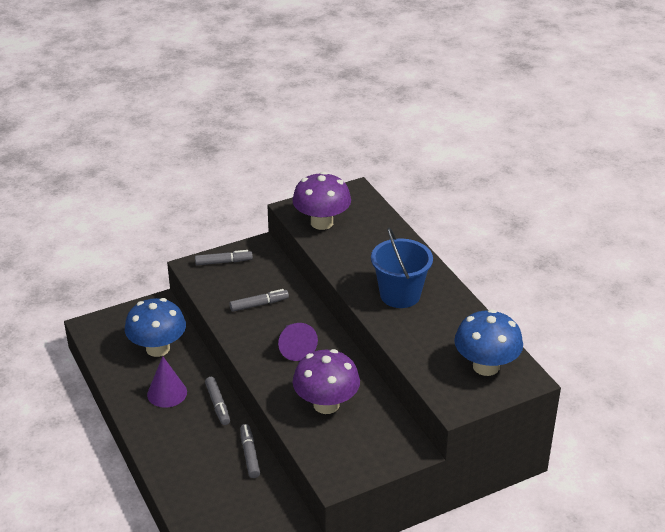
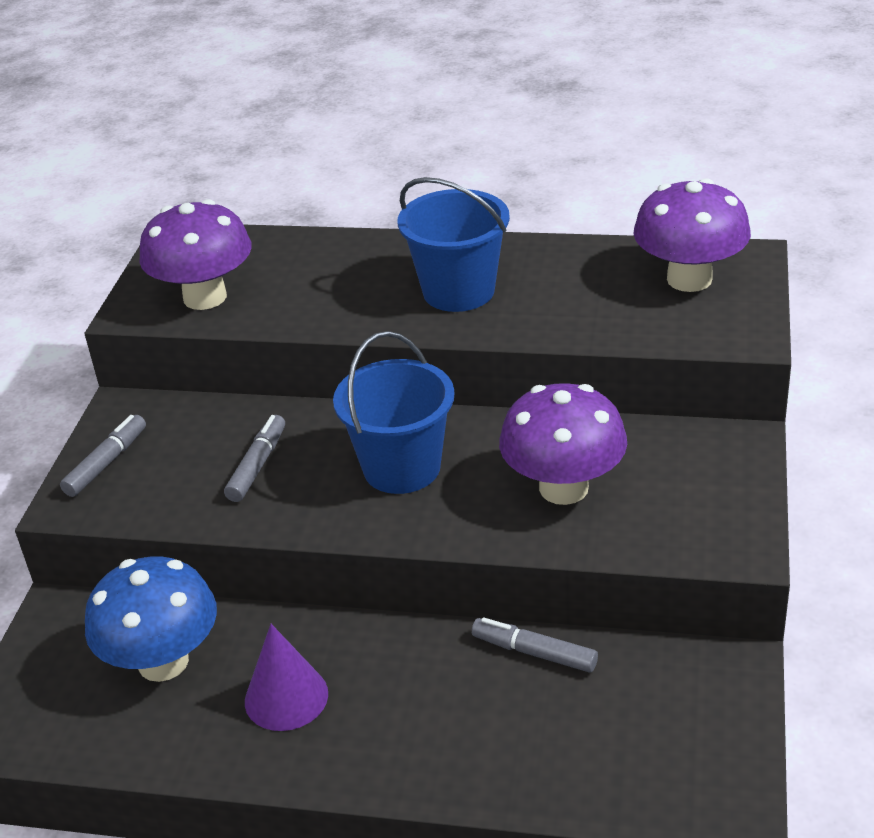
camera: 50 degrees left, 0 degrees up
grey marker [205,377,230,425] -> none
purple cone [278,323,318,361] -> blue bucket [333,331,455,494]
blue mushroom [454,309,523,376] -> purple mushroom [633,178,751,292]

